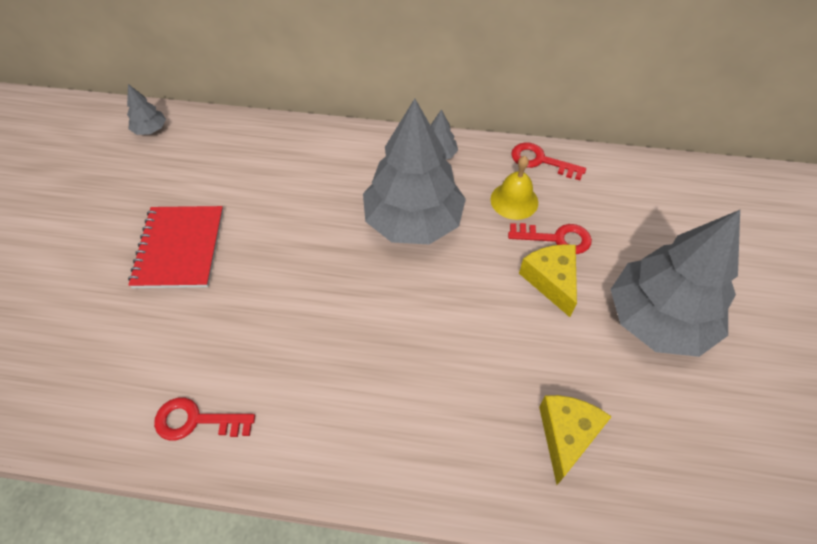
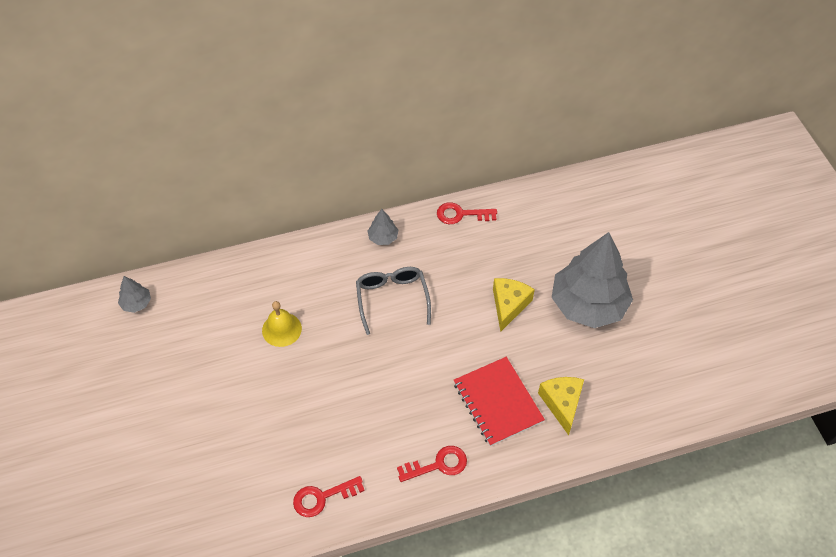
camera: 25 degrees left, 0 degrees up
red notebook [128,206,223,288] -> red notebook moved to [454,357,545,446]
grey tree [363,98,466,244] -> grey glasses [356,267,431,335]
yellow bell [491,156,538,220] -> yellow bell moved to [262,301,302,347]
red key [508,223,592,254] -> red key moved to [397,446,467,482]
yellow cheese [519,244,577,317] -> yellow cheese turned 60 degrees clockwise [493,278,535,332]

